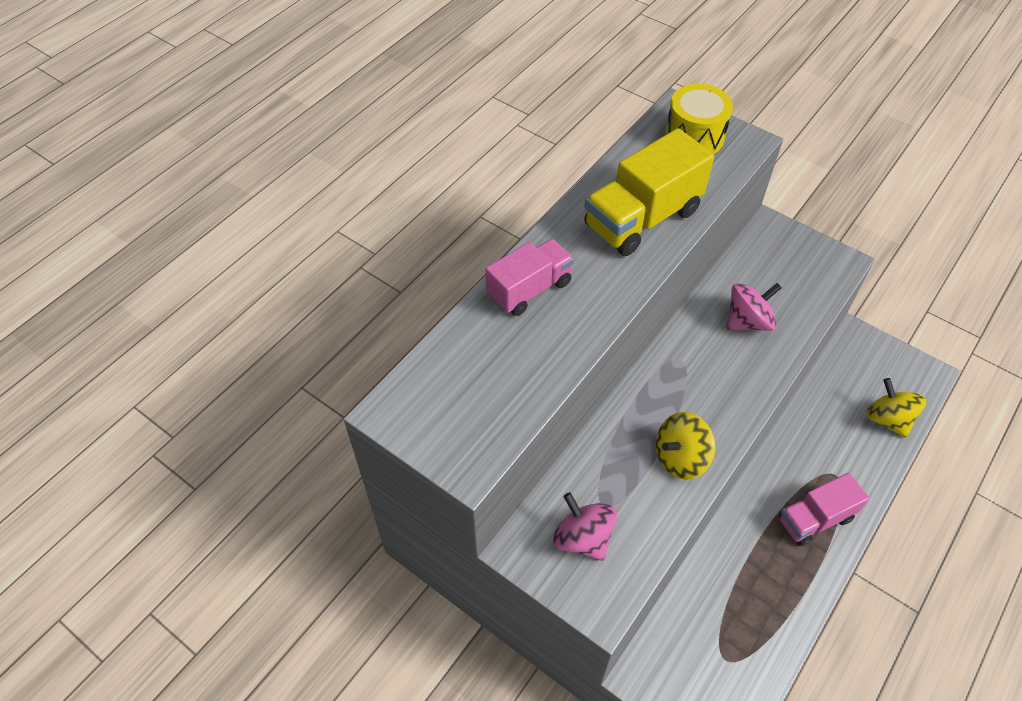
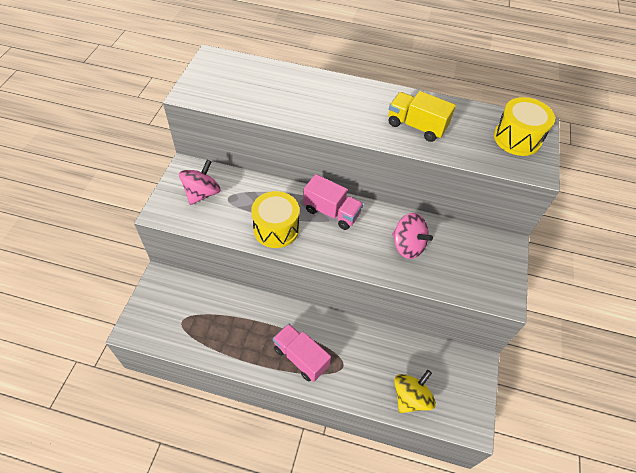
camera: 65 degrees right, 0 degrees up
pink truck [486,239,574,316] -> pink truck moved to [303,174,363,230]
yellow truck [584,128,714,256] -> yellow truck [389,91,456,142], size x0.66
yellow spinning top [656,412,715,480] -> yellow drum [251,191,299,248]

